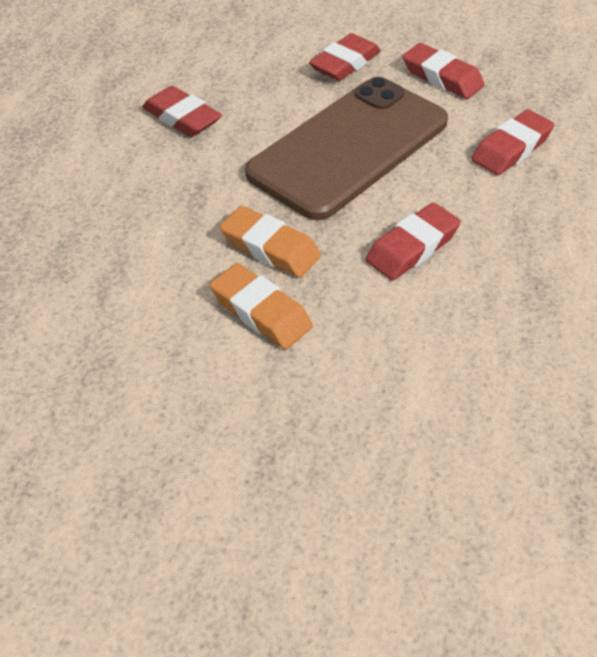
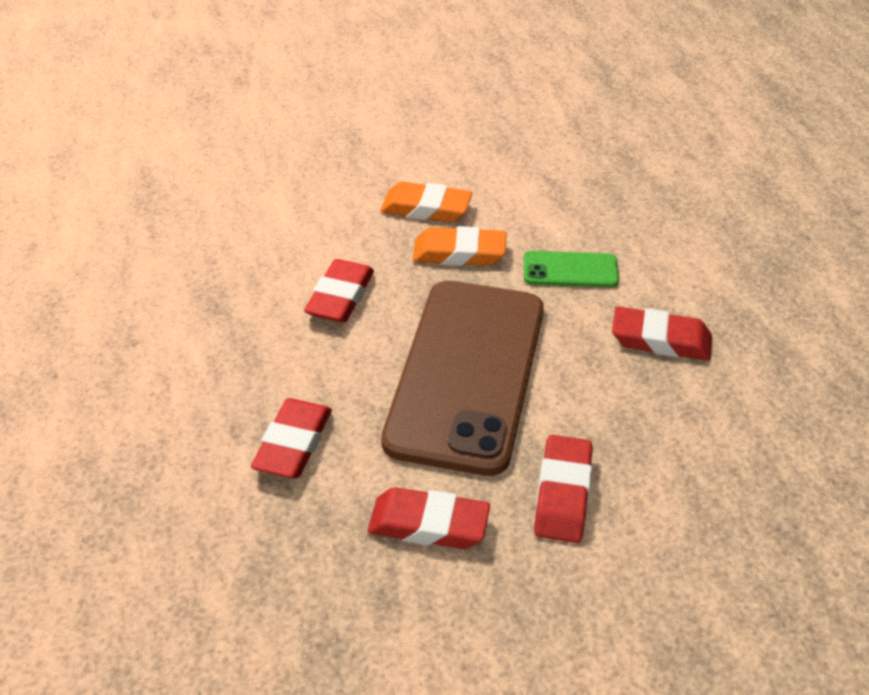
camera: 150 degrees right, 5 degrees down
none -> green phone [524,251,619,287]

